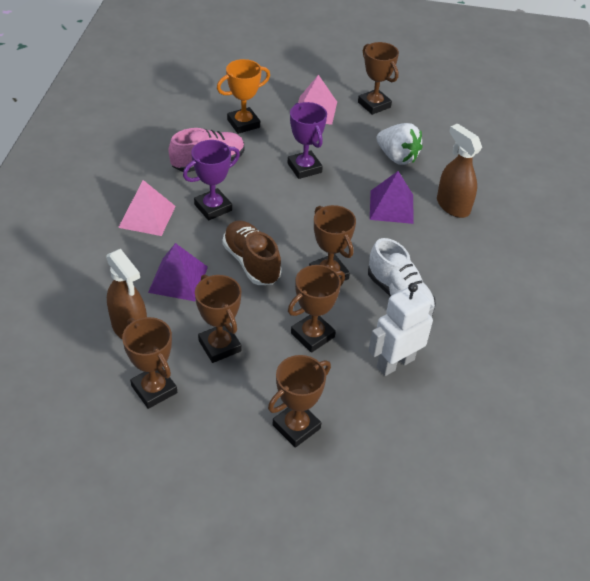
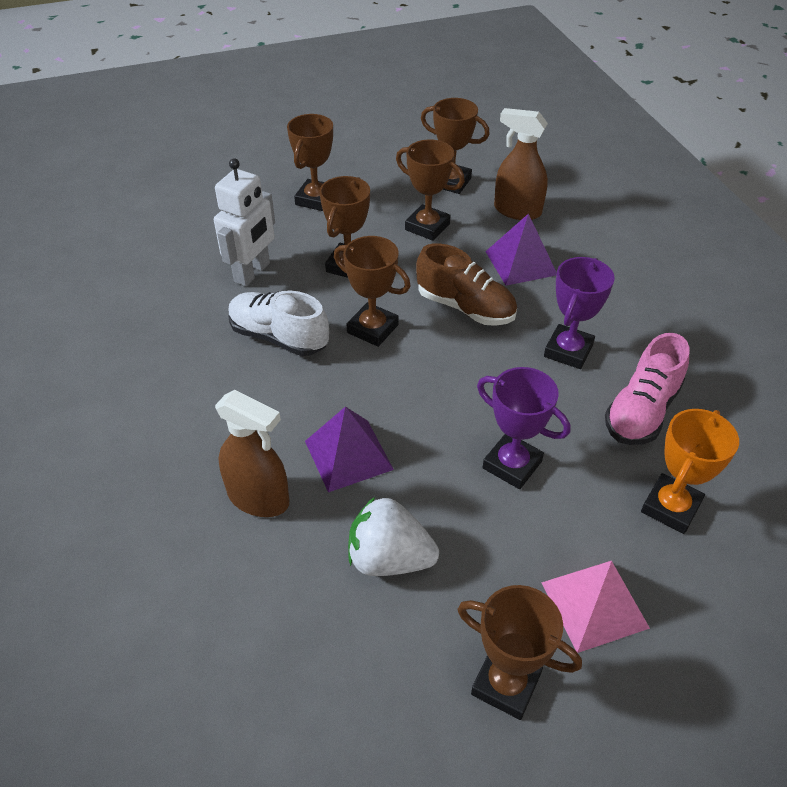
camera: 155 degrees right, 0 degrees up
pink pyramid [118,180,176,236] -> none

